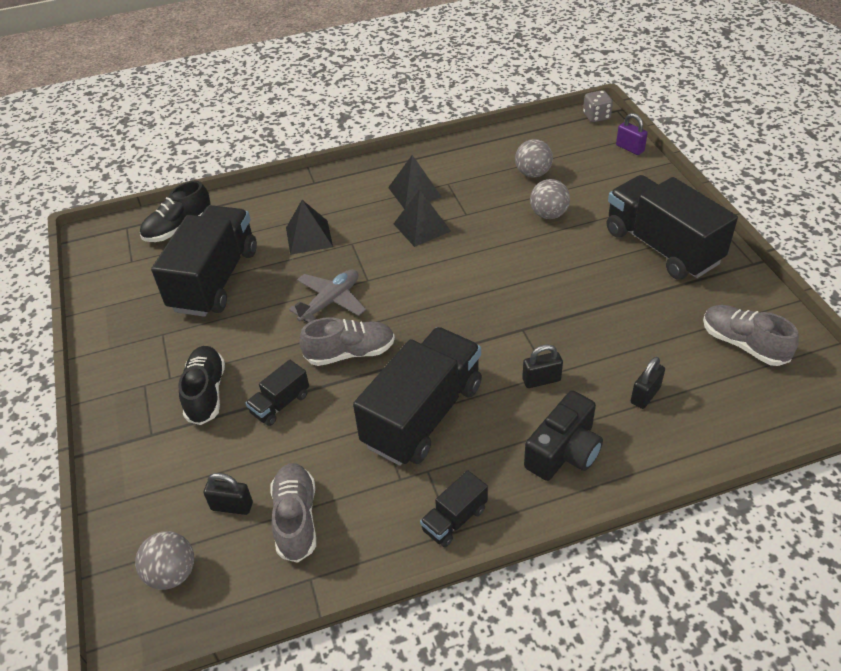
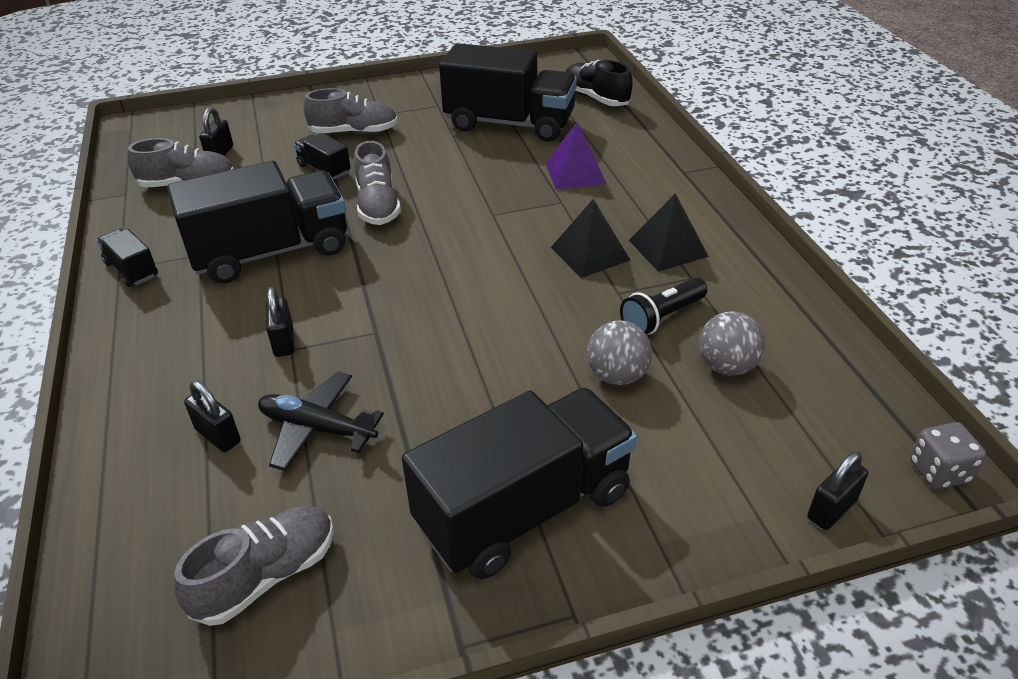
camera: 90 degrees right, 5 degrees down
grey ball [135,531,194,590] -> none
black shoe [178,346,225,425] -> grey shoe [303,88,398,134]
black pyramid [286,200,333,255] -> purple pyramid [545,121,607,190]
grey plane [289,269,366,322] -> none
black truck [353,327,482,466] -> black truck turned 60 degrees counterclockwise [167,161,347,284]
black camera [524,390,603,481] -> none
purple padlock [616,113,648,155] -> black padlock [807,452,868,530]
none -> black plane [258,372,384,471]
none -> black flashlight [620,278,707,334]

